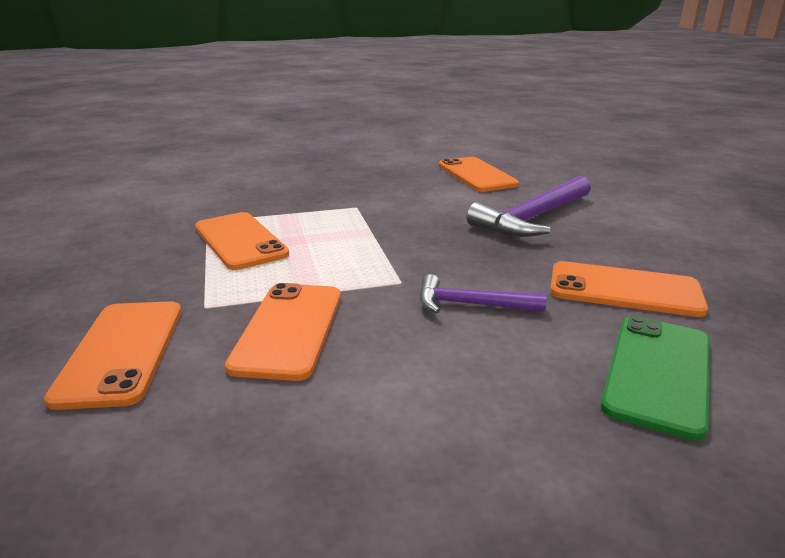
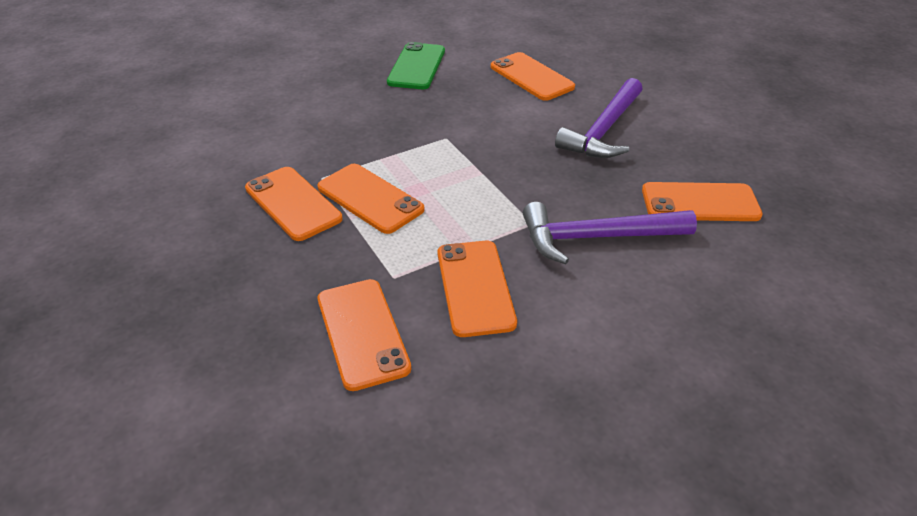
camera: 15 degrees left, 15 degrees up
purple hammer [420,274,547,313] -> purple hammer [523,202,697,264], size x1.72
green phone [600,315,710,441] -> green phone moved to [387,42,445,89]
none -> orange phone [245,167,343,241]

